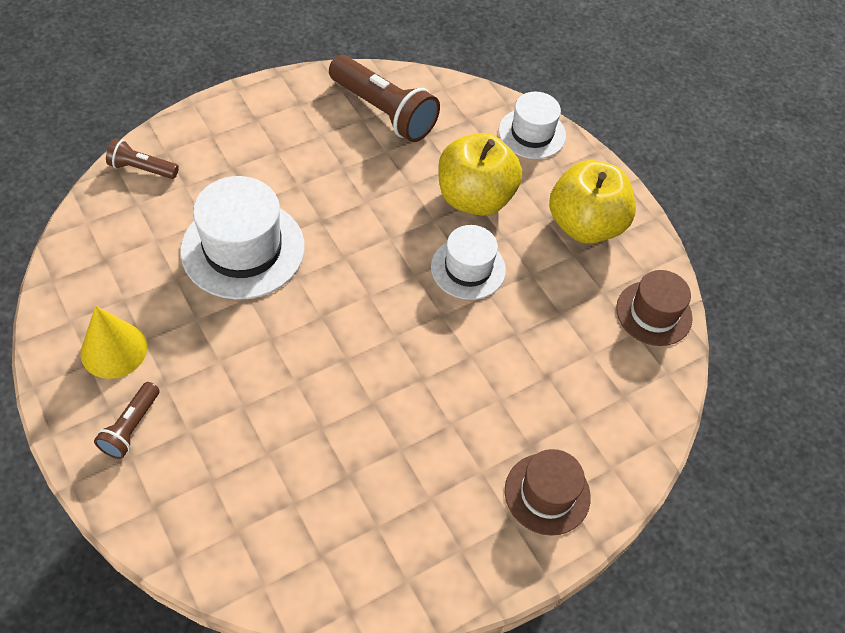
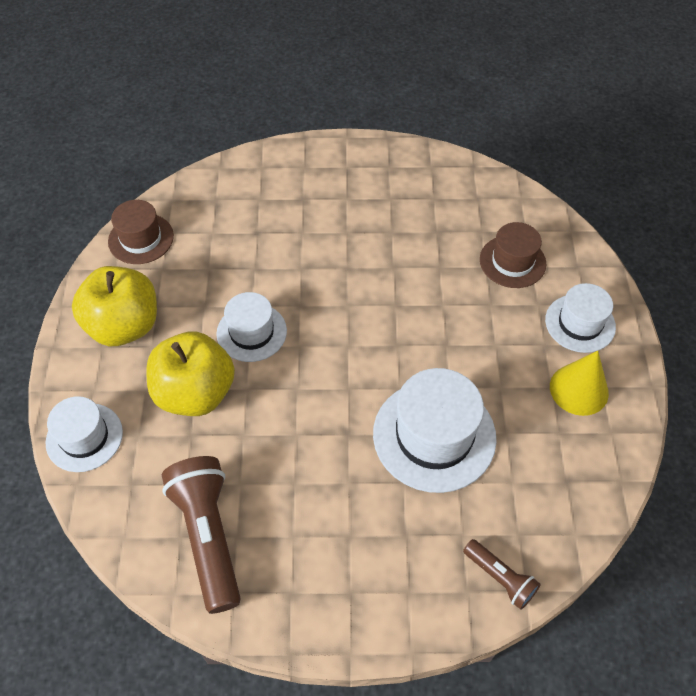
camera: 145 degrees left, 0 degrees up
brown flashlight [94,382,160,459] -> white hat [545,283,616,353]
brown hat [505,449,591,535] -> brown hat moved to [480,222,546,288]

